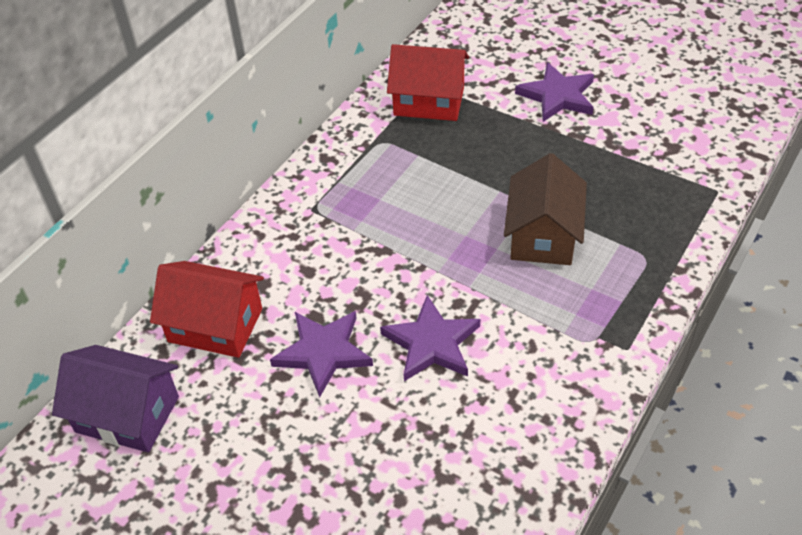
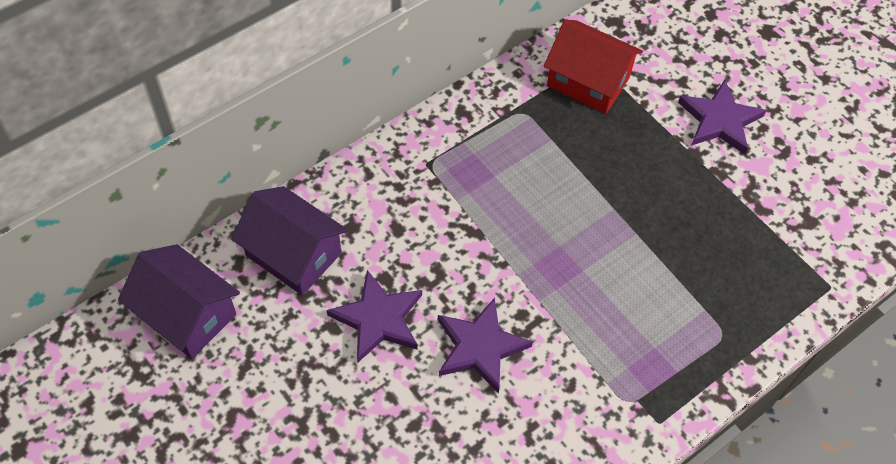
camera: 15 degrees right, 10 degrees up
red house [150,261,264,358] -> purple house [231,186,348,295]
brown house [504,153,587,265] -> none

